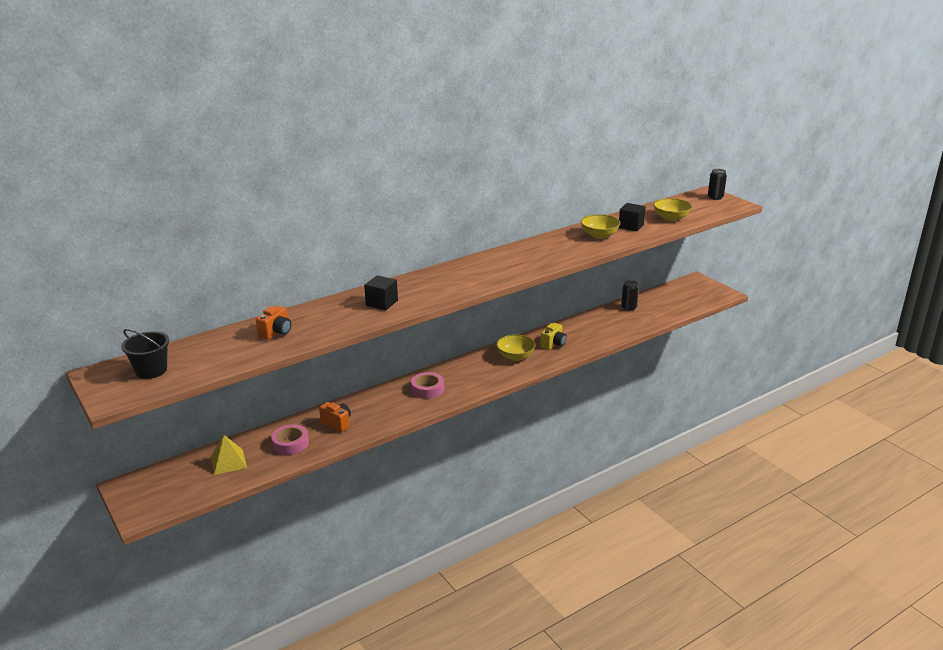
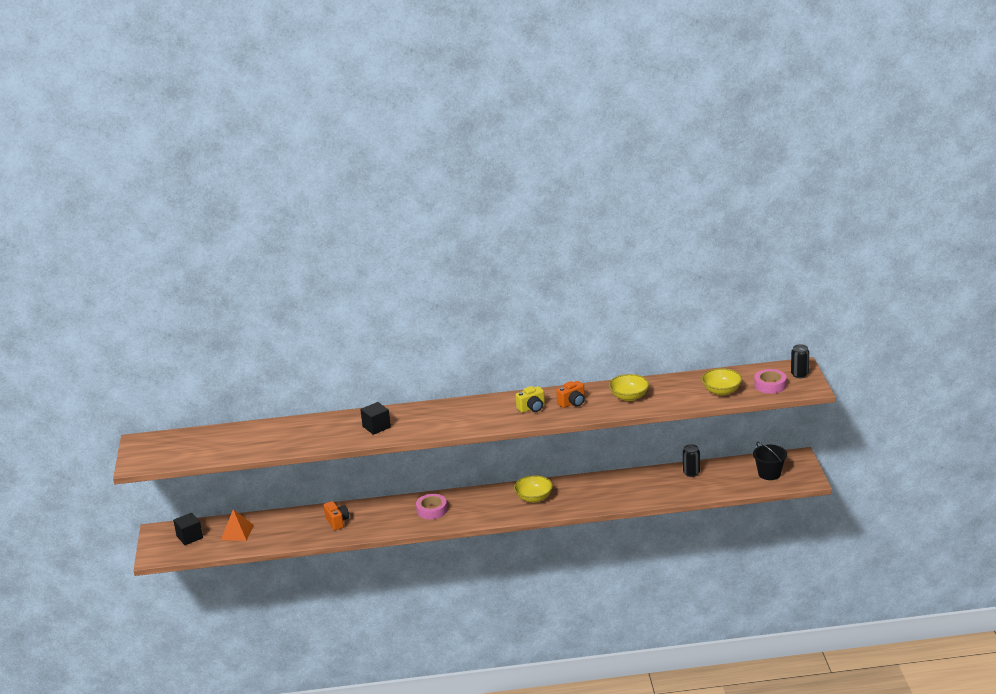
camera: 30 degrees right, 0 degrees up
black bucket [121,329,169,379] -> black bucket moved to [753,442,787,480]
yellow pyramid [211,435,247,475] -> orange pyramid [221,509,254,541]
orange camera [256,305,291,340] -> orange camera moved to [556,381,585,408]
pink tape [271,424,309,455] -> pink tape moved to [754,369,787,394]
yellow camera [540,323,567,350] -> yellow camera moved to [516,386,545,413]
black cube [619,203,646,231] -> black cube moved to [173,513,203,545]

